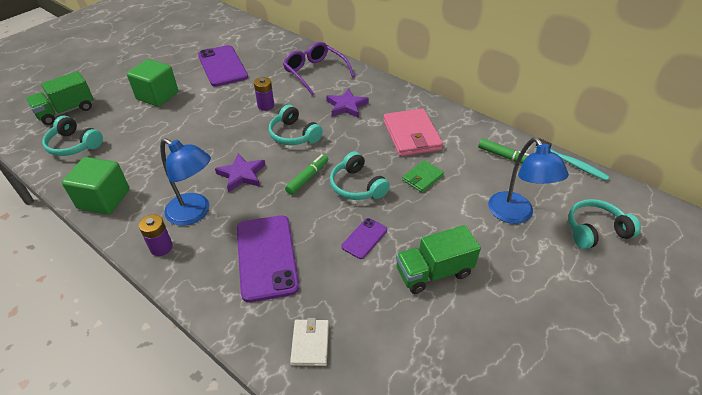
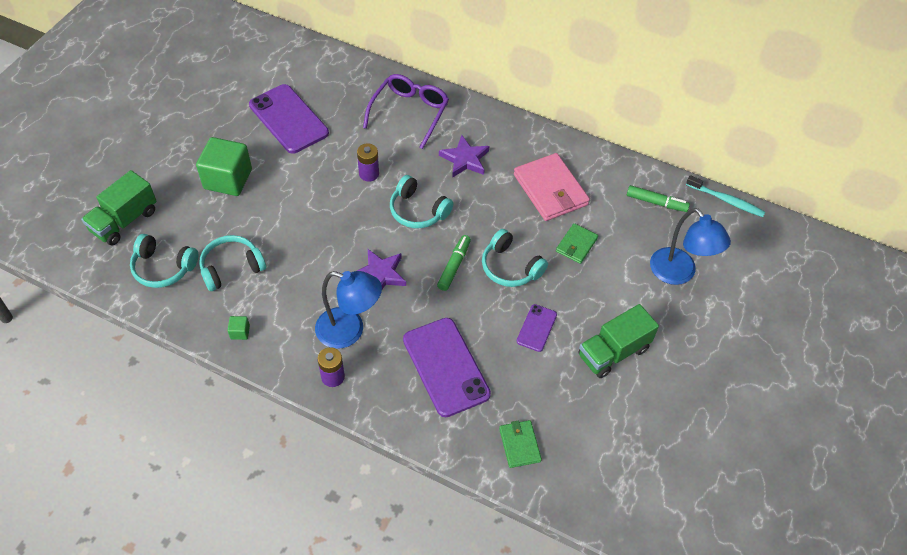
camera: 15 degrees left, 10 degrees up
green cube [62,157,130,215] -> green cube [227,316,250,340], size x0.41
purple glasses [283,42,355,95] -> purple glasses turned 75 degrees clockwise [363,74,449,149]
white wallet [290,318,329,366] -> green wallet [499,420,542,468]
turquoise headphones [568,199,641,249] -> turquoise headphones moved to [199,235,266,291]

